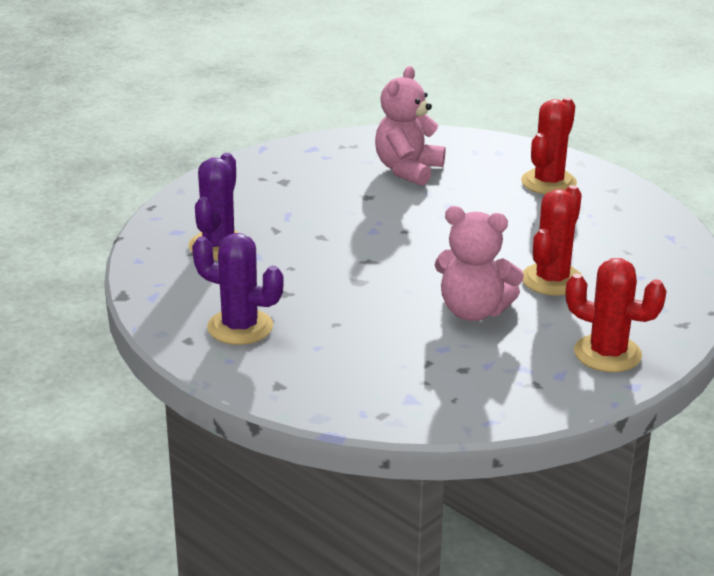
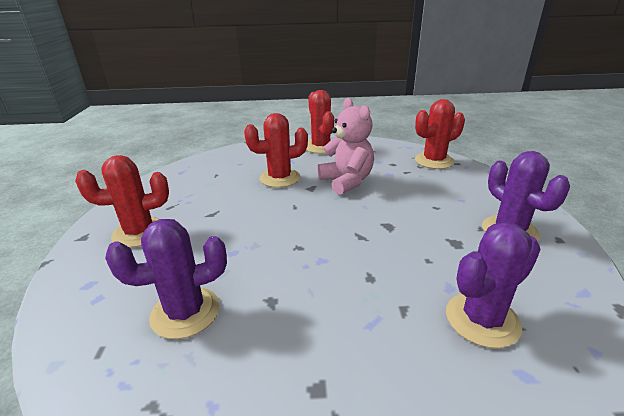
camera: 135 degrees left, 0 degrees up
pink teddy bear [375,66,445,186] -> purple cactus [105,219,227,339]
none -> red cactus [415,99,465,169]

